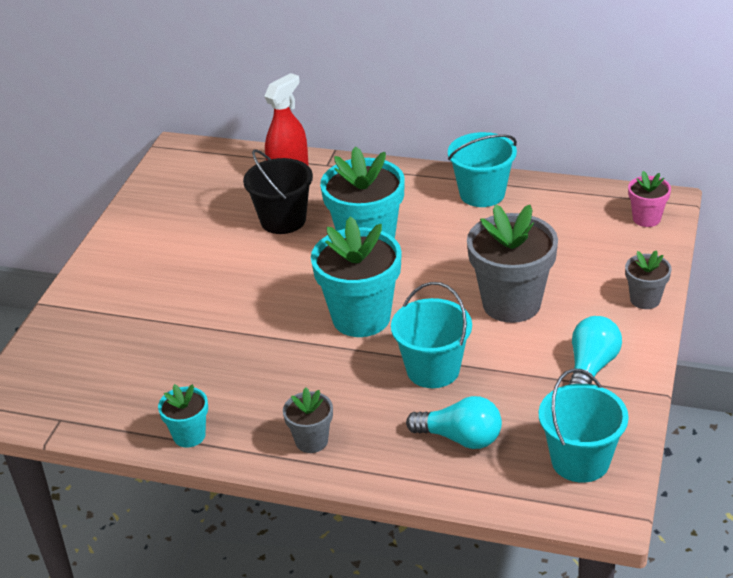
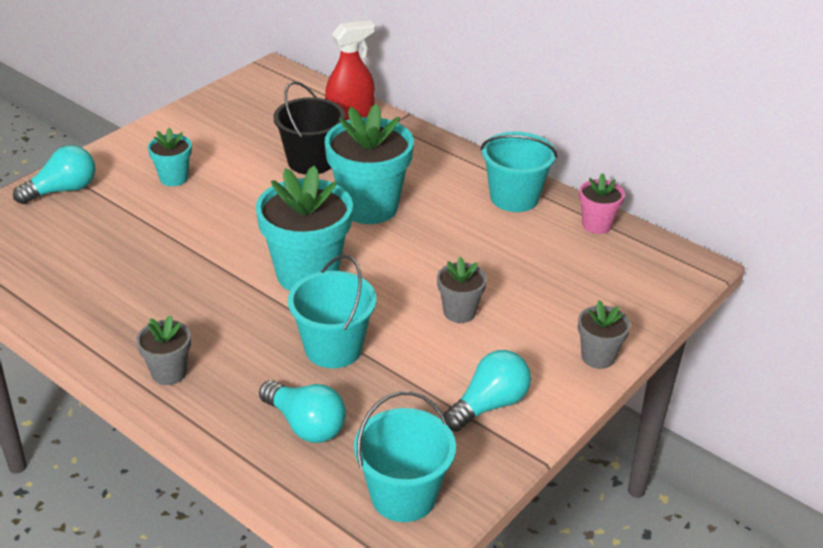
camera: 20 degrees right, 0 degrees up
turquoise flower pot [158,384,208,448] -> turquoise flower pot moved to [148,128,192,186]
grey flower pot [467,204,558,323] -> grey flower pot [437,257,487,323], size x0.51
pink flower pot [628,171,671,227] -> pink flower pot moved to [579,173,625,234]
none -> turquoise light bulb [13,145,96,204]

